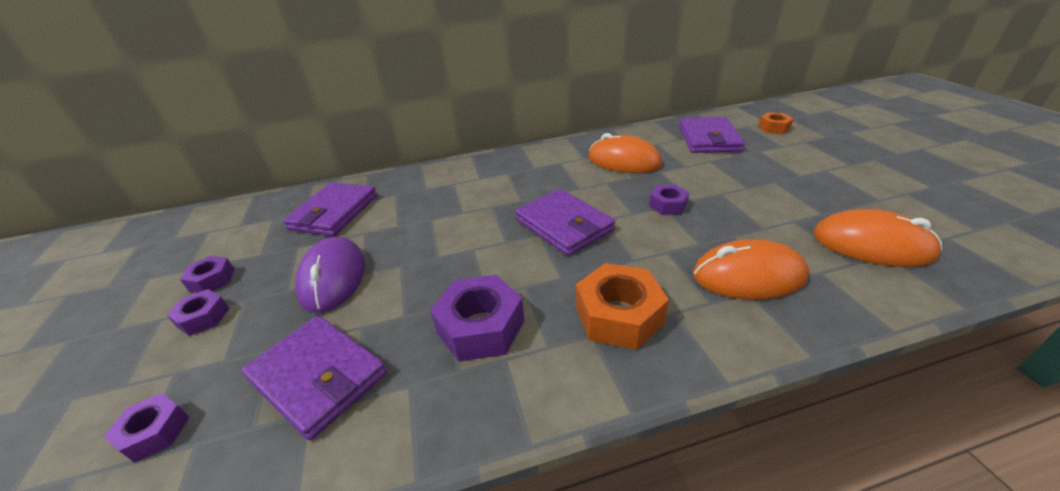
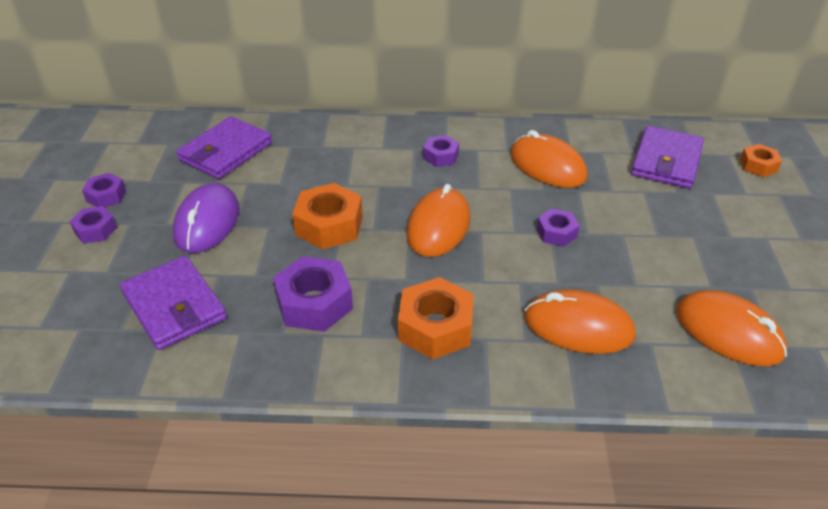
camera: 15 degrees right, 5 degrees up
purple nut [104,393,190,463] -> purple nut moved to [423,135,459,167]
purple wallet [515,189,615,256] -> orange mouse [406,184,470,257]
none -> orange nut [292,183,363,250]

